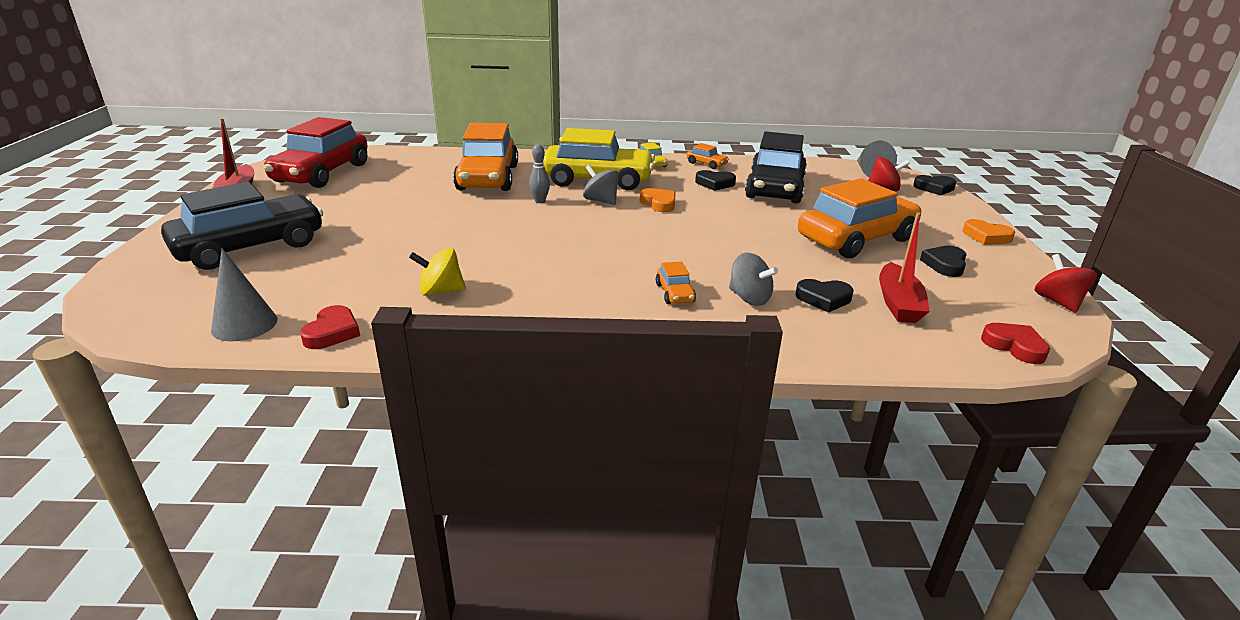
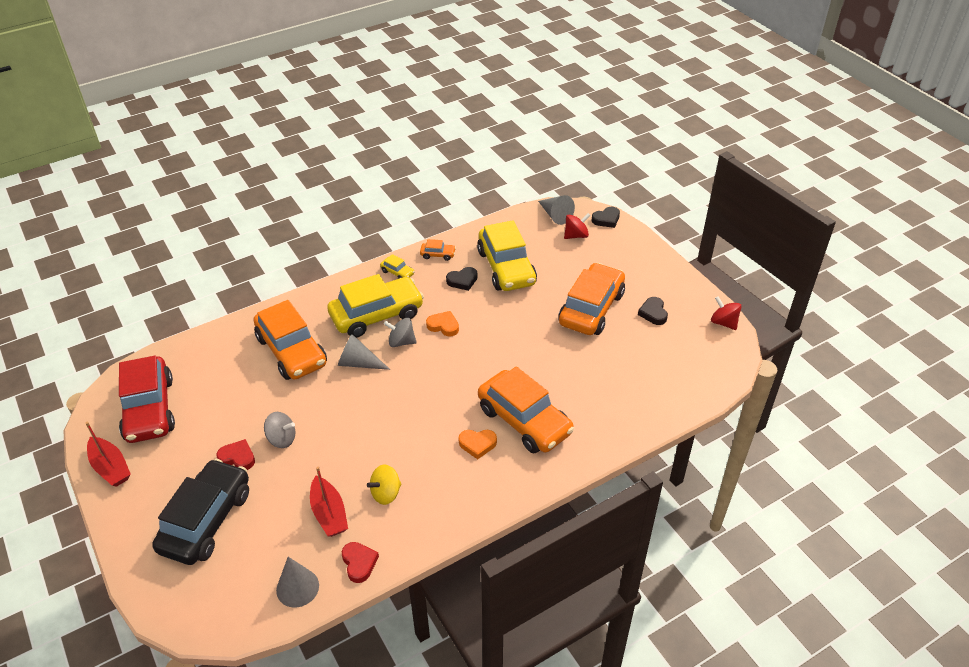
camera: 30 degrees left, 15 degrees up
grey bowling pin [529,144,550,203] -> grey cone [338,334,390,370]
orange car [656,261,696,304] -> orange car [478,366,574,453], size x2.46
grey spinning top [729,253,778,306] -> grey spinning top moved to [264,412,295,448]
black car [745,131,807,203] -> yellow car [477,220,537,291]
black heart [795,279,853,313] -> none
red boat [879,213,930,323] -> red boat moved to [310,467,348,537]
orange heart [963,219,1015,245] -> orange heart moved to [458,430,497,459]
red heart [981,323,1050,364] -> red heart moved to [216,439,255,470]

